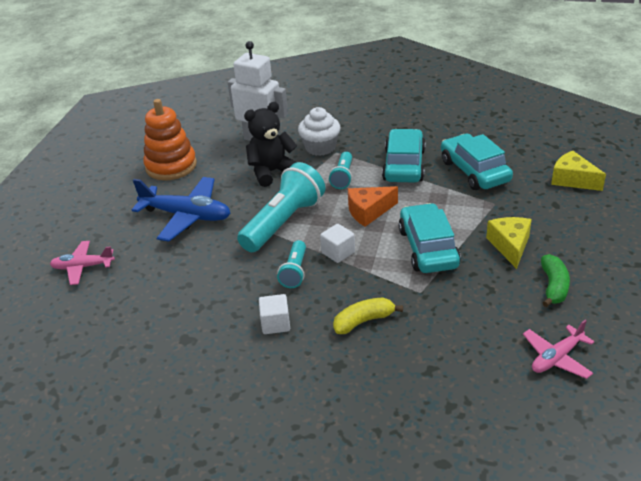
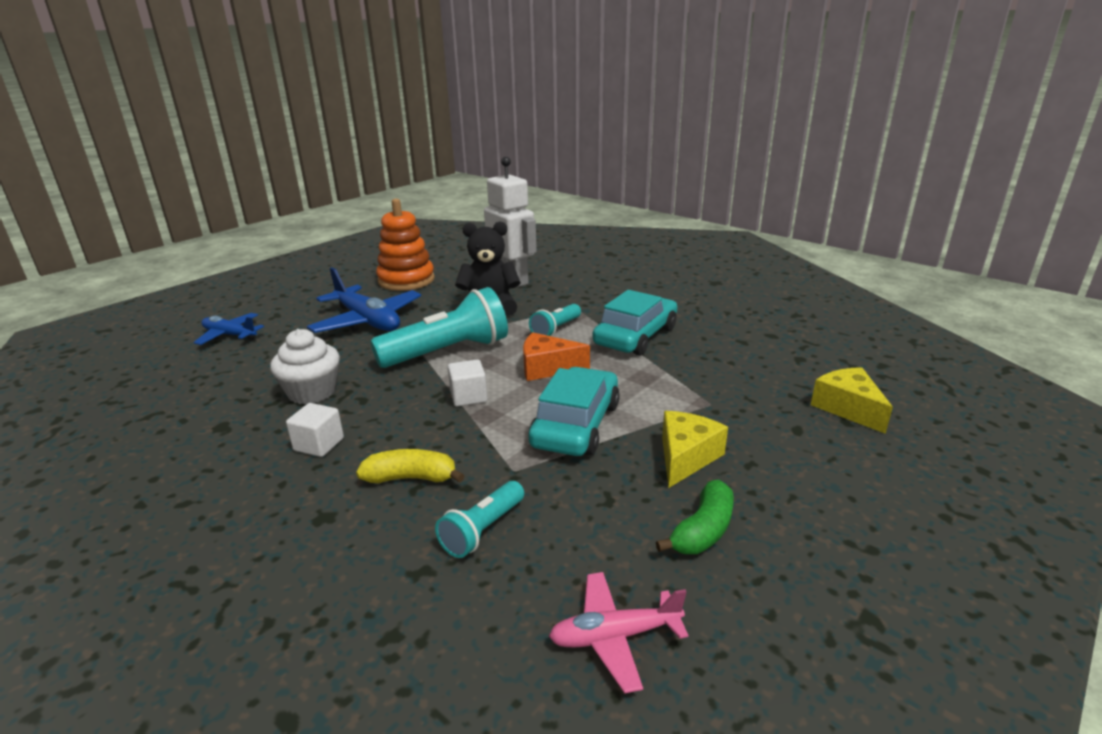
camera: 25 degrees right, 10 degrees down
pink plane [50,241,115,285] -> blue plane [193,313,264,345]
turquoise flashlight [277,240,306,288] -> turquoise flashlight moved to [435,481,524,558]
white cupcake [298,107,340,156] -> white cupcake moved to [270,329,340,404]
turquoise car [441,134,513,190] -> none

